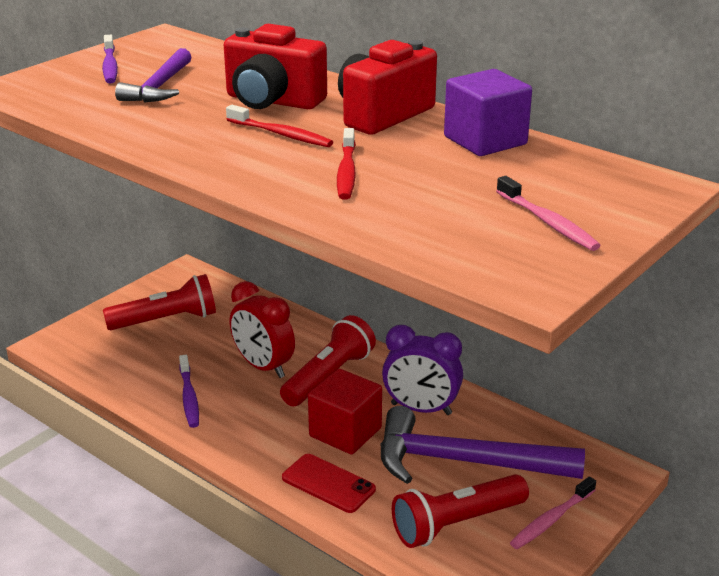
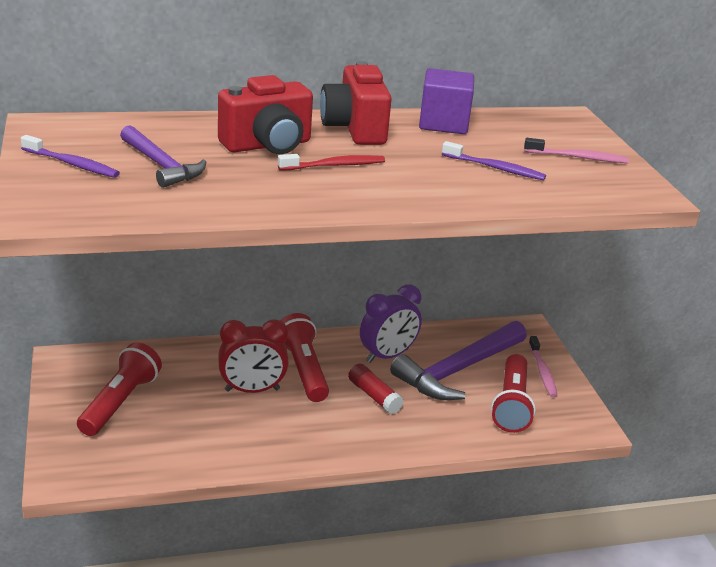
camera: 55 degrees left, 0 degrees up
purple toothbrush [179,355,199,428] -> purple toothbrush moved to [442,141,546,180]
red phone [282,454,376,513] -> none
red cube [308,369,382,454] -> red glue stick [348,363,404,414]
red toothbrush [337,128,356,200] -> none

